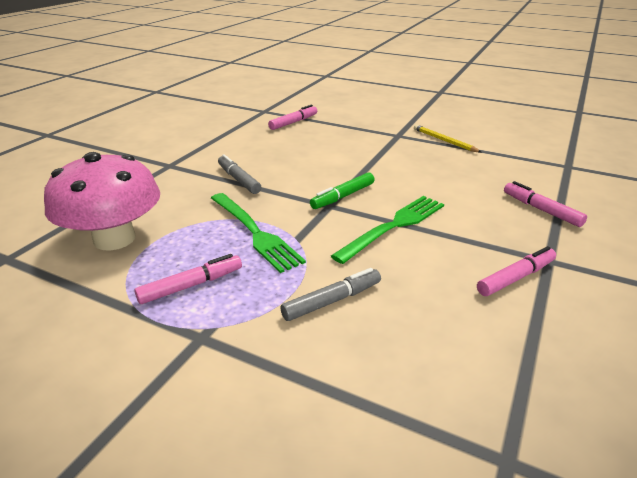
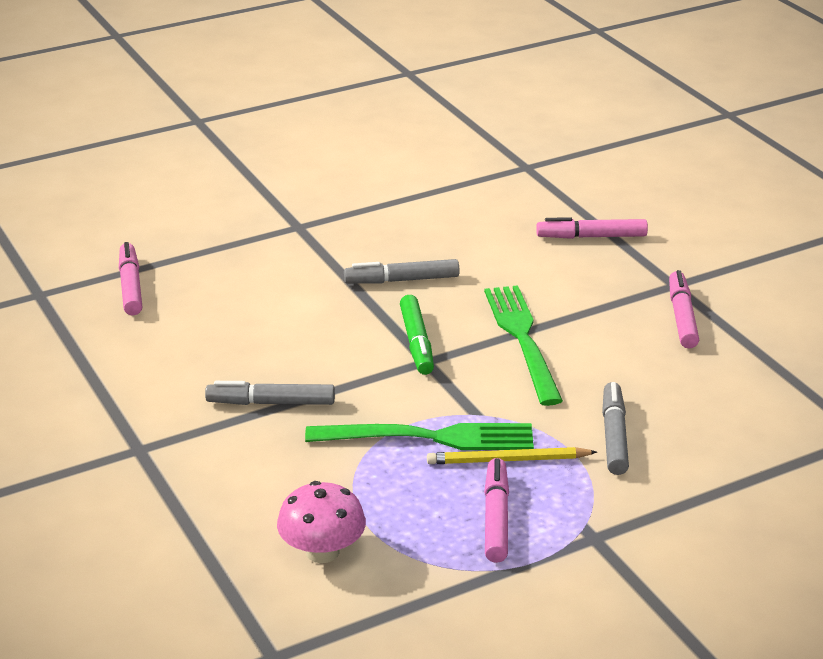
camera: 55 degrees left, 0 degrees up
pink mushroom [44,152,160,251] -> pink mushroom [277,481,366,563], size x0.55
yellow pencil [414,125,481,152] -> yellow pencil moved to [427,447,597,464]
none -> grey marker [344,259,459,284]

